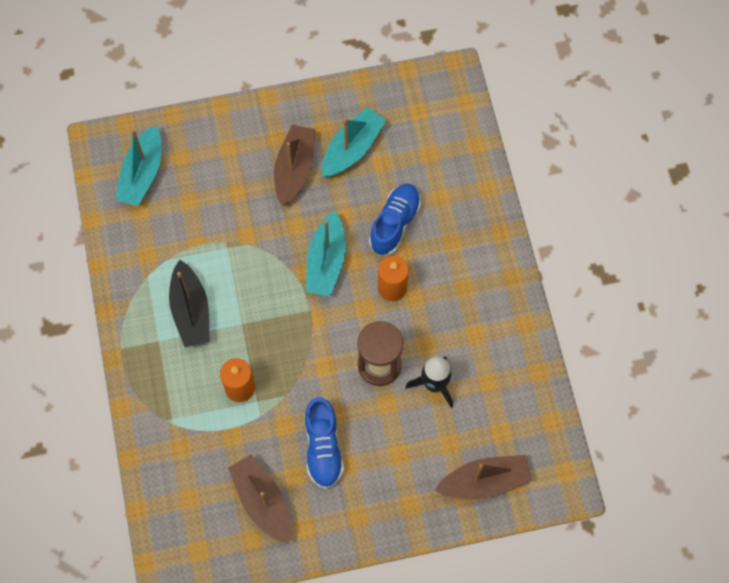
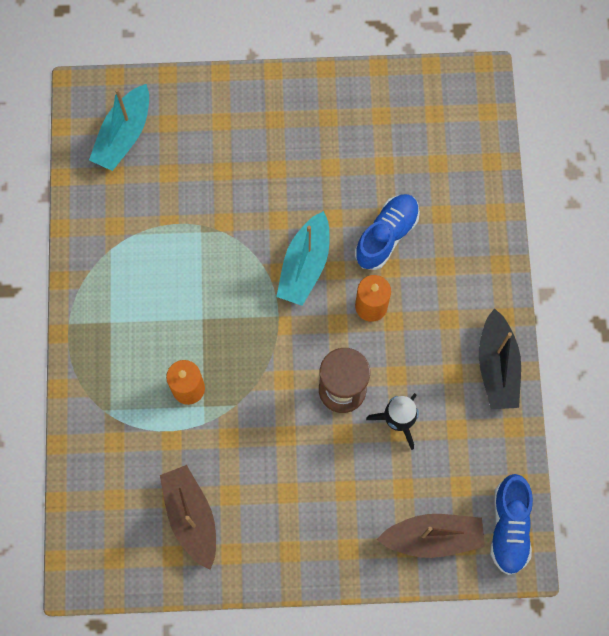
camera: 10 degrees right, 5 degrees up
black boat [169,260,210,347] -> black boat moved to [479,308,521,409]
brown boat [274,125,315,206] -> none
blue shoe [305,397,344,489] -> blue shoe moved to [490,474,533,575]
turquoise boat [322,107,386,177] -> none

